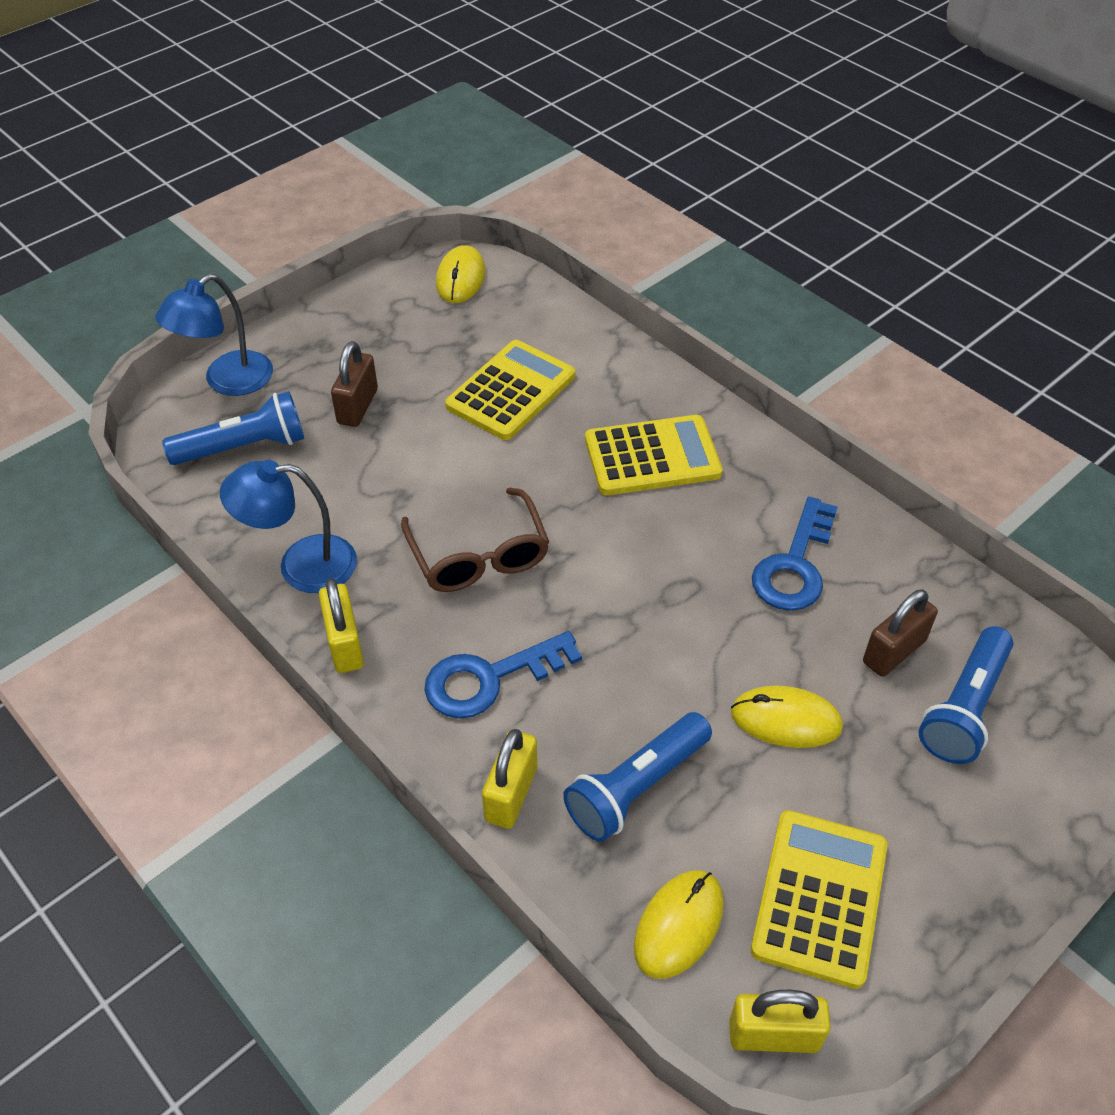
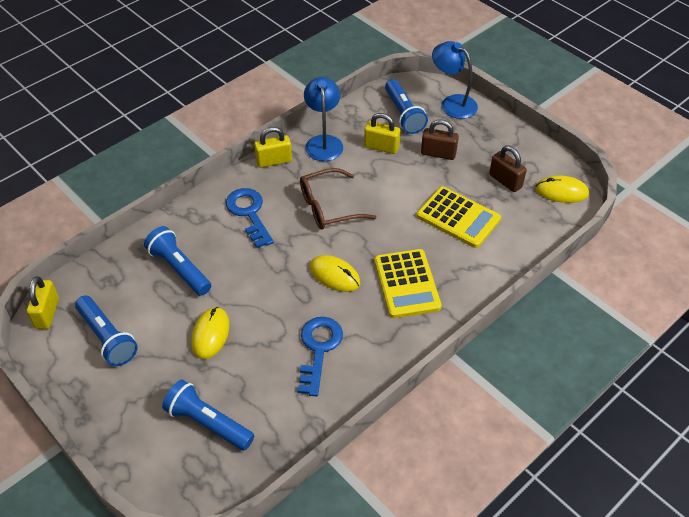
camera: 90 degrees right, 0 degrees up
yellow padlock [482,729,537,829] -> yellow padlock moved to [364,113,400,154]
yellow mouse [634,870,724,979] -> yellow mouse moved to [310,255,360,292]
yellow calculator [751,810,887,989] -> blue flashlight [75,295,138,366]
blue key [752,497,838,611] -> blue key turned 75 degrees clockwise [298,317,343,396]
brown padlock [863,589,938,677] -> brown padlock moved to [489,146,527,192]

